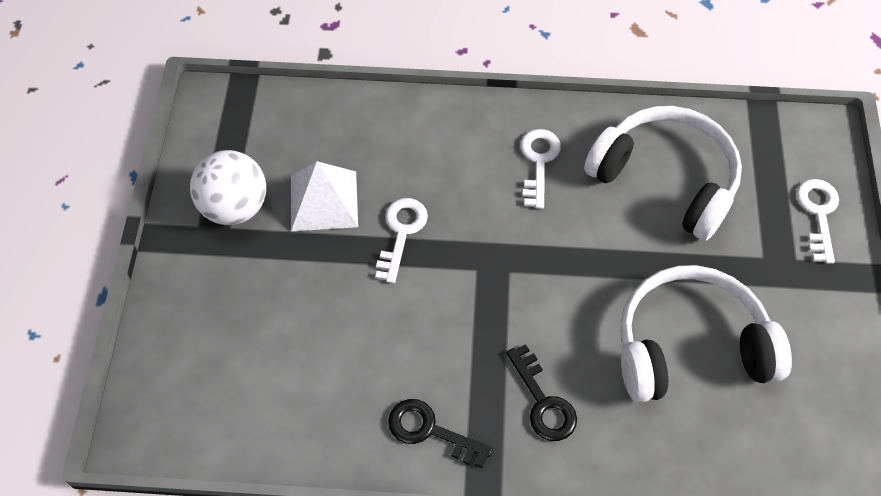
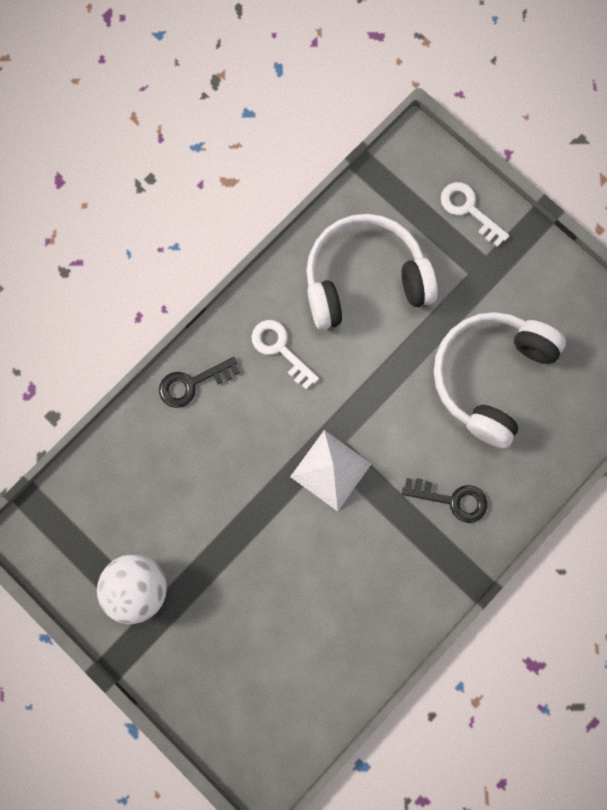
camera: 50 degrees left, 20 degrees up
white pyramid [291,161,358,231] -> white pyramid moved to [290,430,371,511]
white key [375,198,428,284] -> none
black key [388,399,493,468] -> black key moved to [159,357,240,408]

